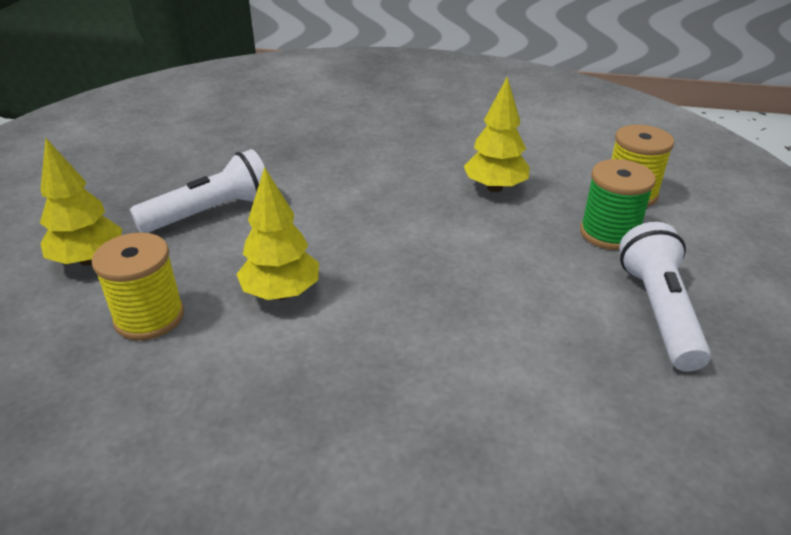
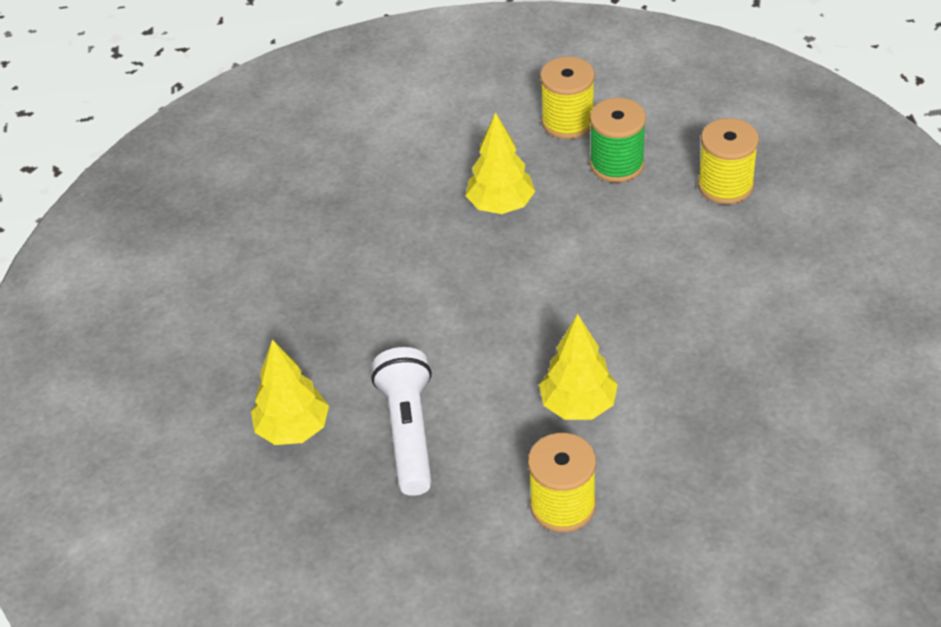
camera: 60 degrees left, 10 degrees up
yellow tree [40,138,123,266] -> yellow tree moved to [251,339,329,445]
white flashlight [619,222,711,372] -> yellow spool [698,118,759,204]

